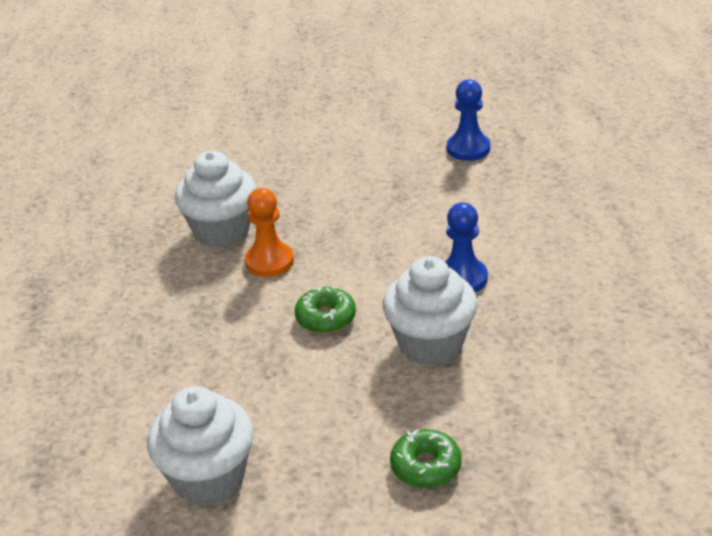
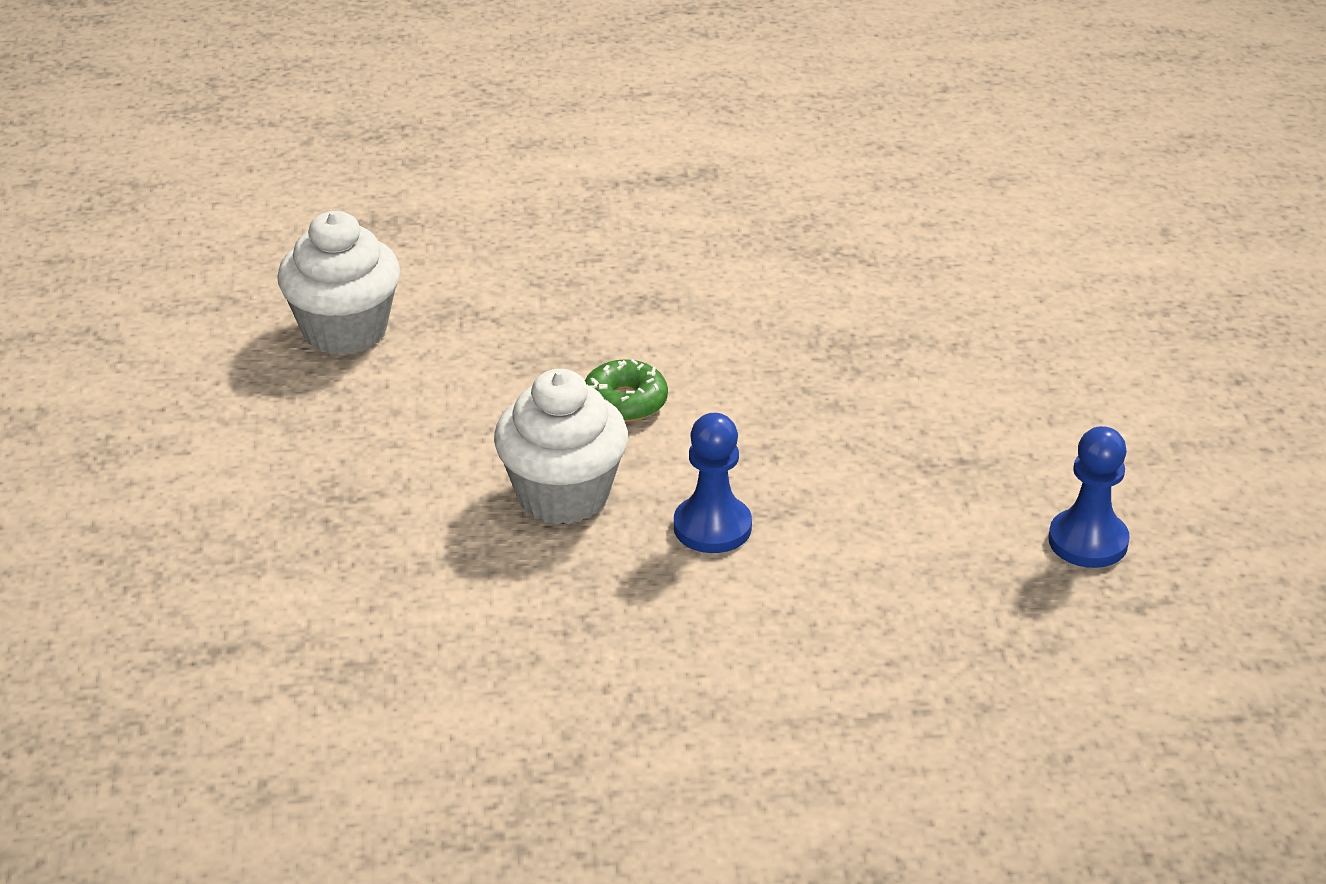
camera: 85 degrees right, 0 degrees up
white cupcake [175,151,257,248] -> none
orange pawn [245,188,294,277] -> none
green donut [390,429,462,488] -> none

